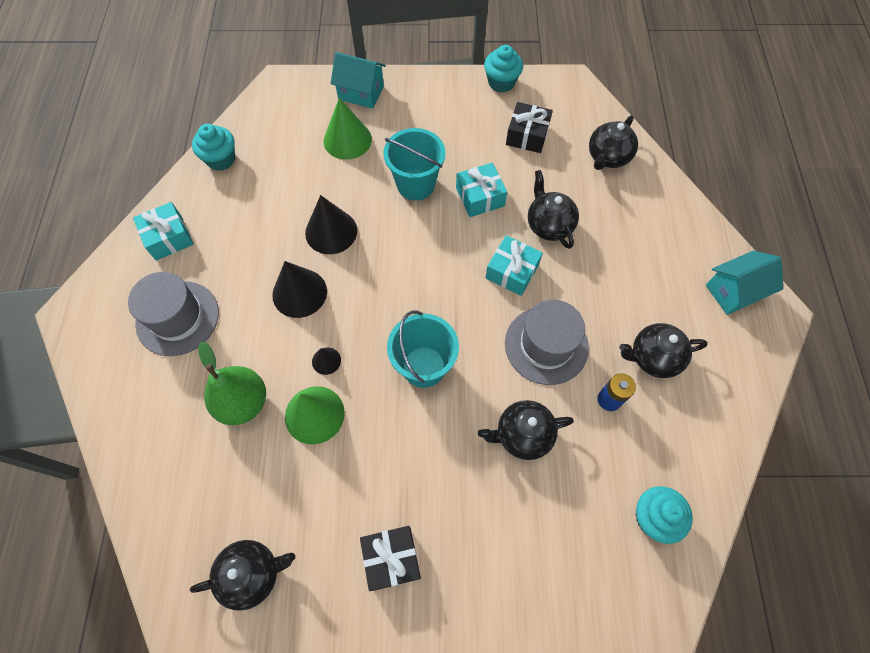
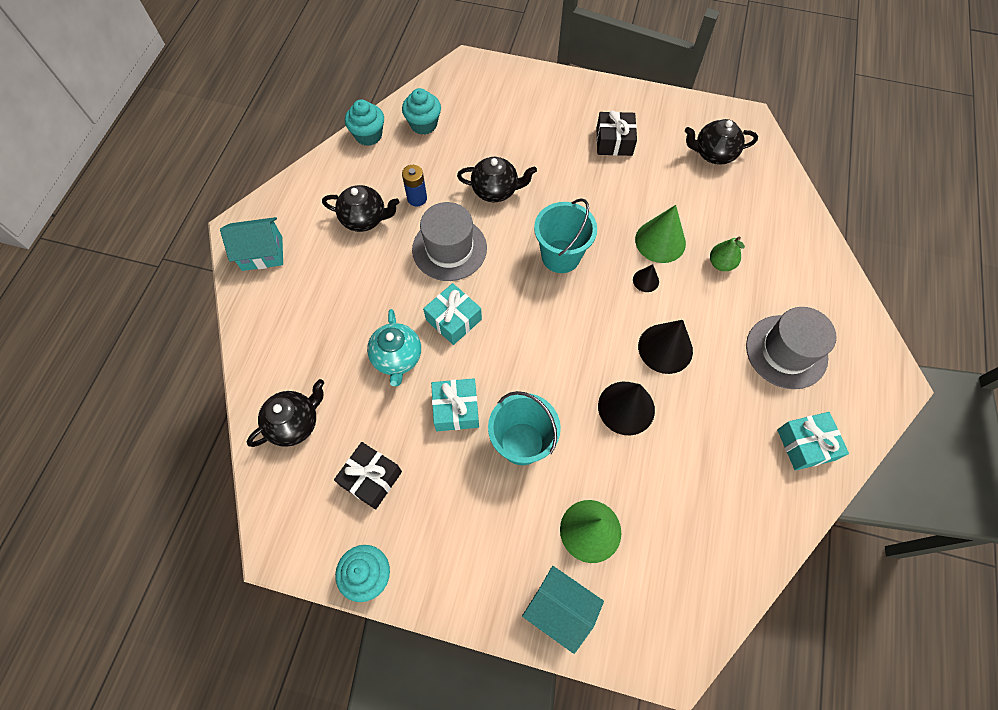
camera: 165 degrees left, 0 degrees up
turquoise cupcake [192,124,235,171] -> turquoise cupcake moved to [345,100,384,146]
green pear [198,341,266,425] -> green pear [710,236,745,271], size x0.59
black teapot [528,170,579,249] -> turquoise teapot [367,309,421,386]

